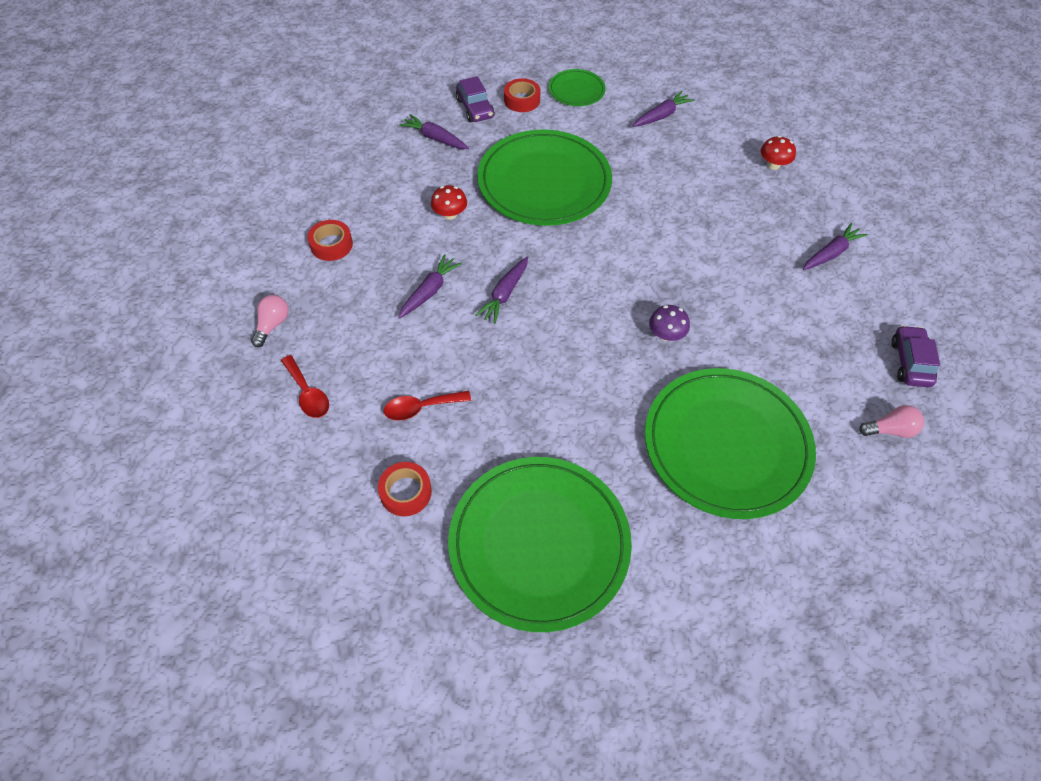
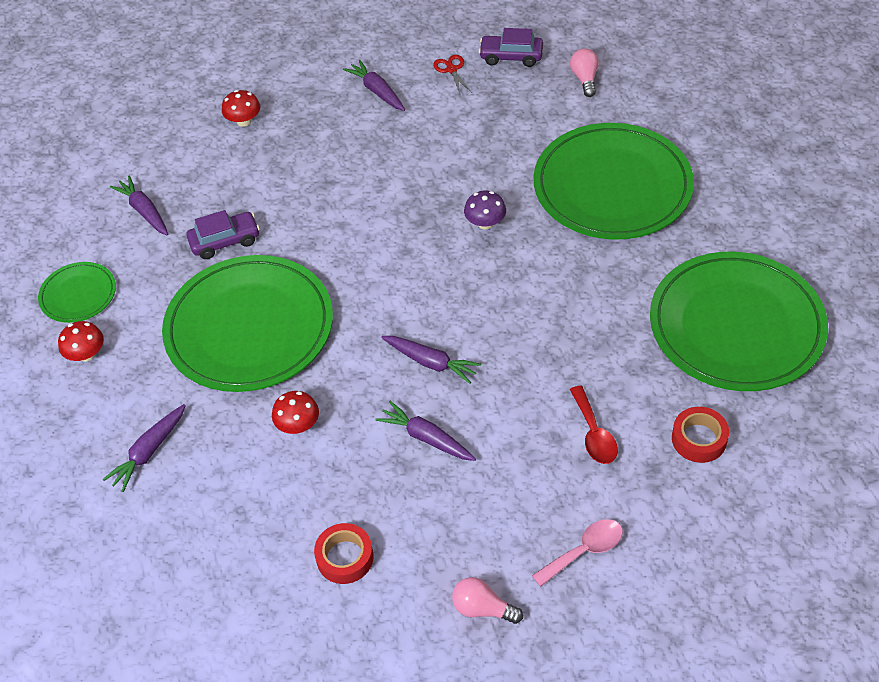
camera: 85 degrees left, 5 degrees down
red spoon [281,355,329,418] -> pink spoon [532,519,623,587]
purple car [456,76,494,122] -> purple car moved to [186,210,260,259]
red tape [504,78,541,112] -> red mushroom [58,321,104,362]
none -> red scissors [433,55,472,94]

